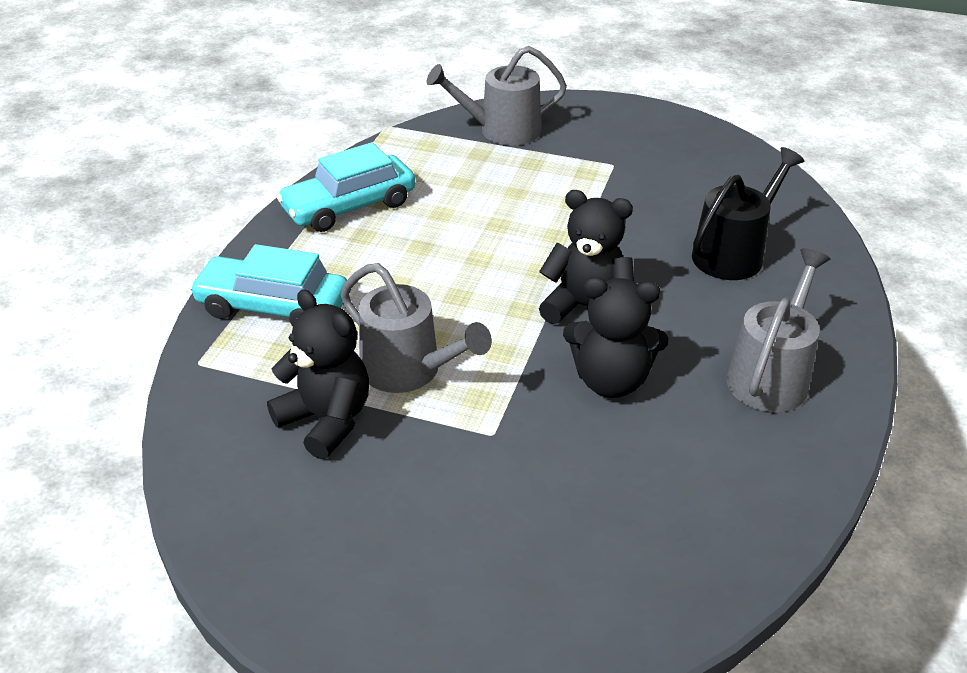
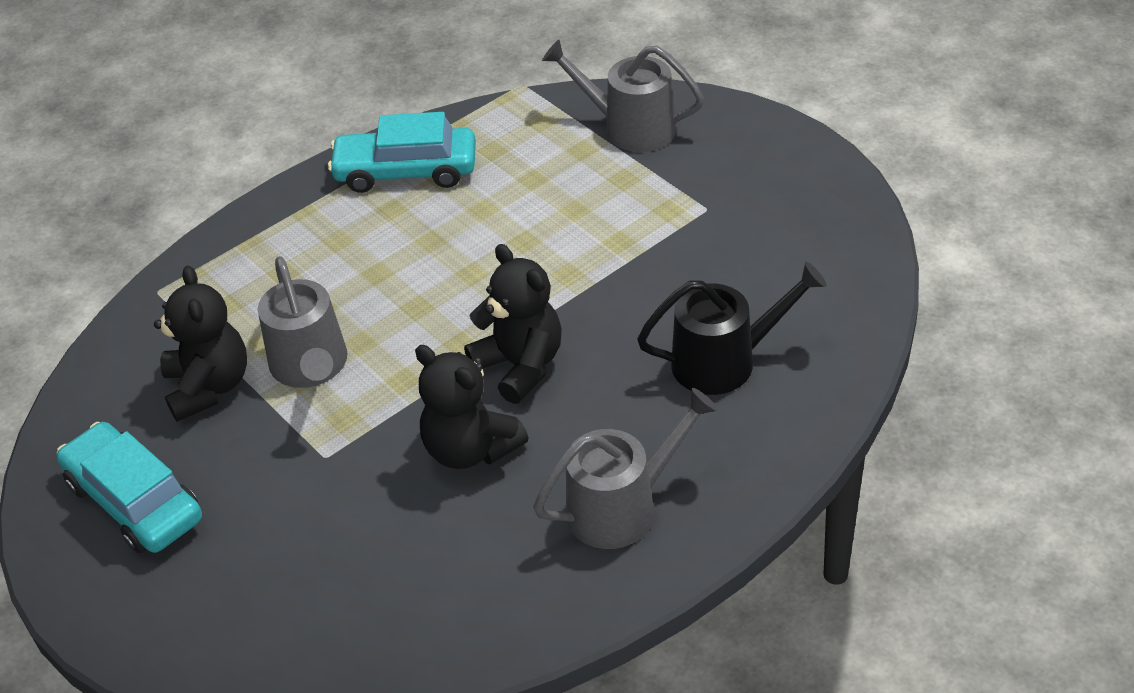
camera: 35 degrees right, 5 degrees up
turquoise car [189,244,347,326] -> turquoise car moved to [57,422,202,554]

